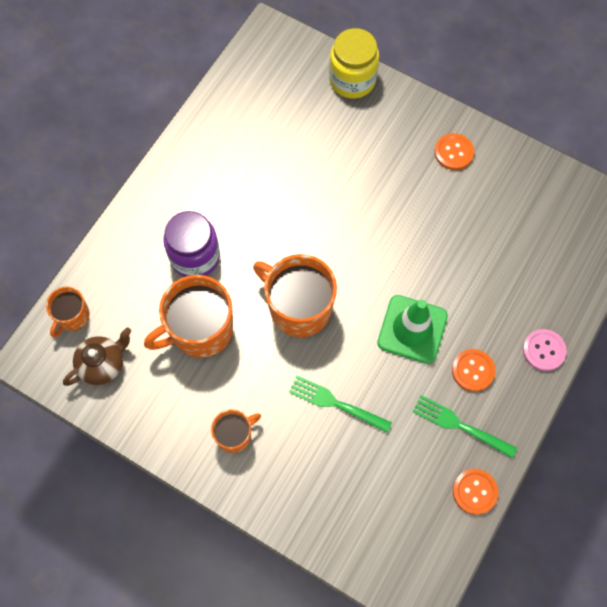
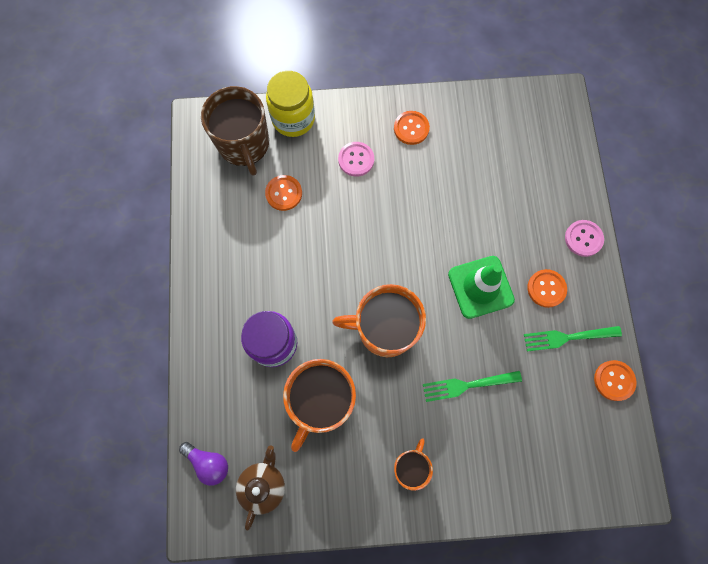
camera: 35 degrees left, 5 degrees up
orange mug [46,287,89,337] -> purple light bulb [179,442,228,486]
none -> brown mug [201,86,269,176]
none -> orange button [265,175,302,211]
none -> pink button [338,142,374,177]

